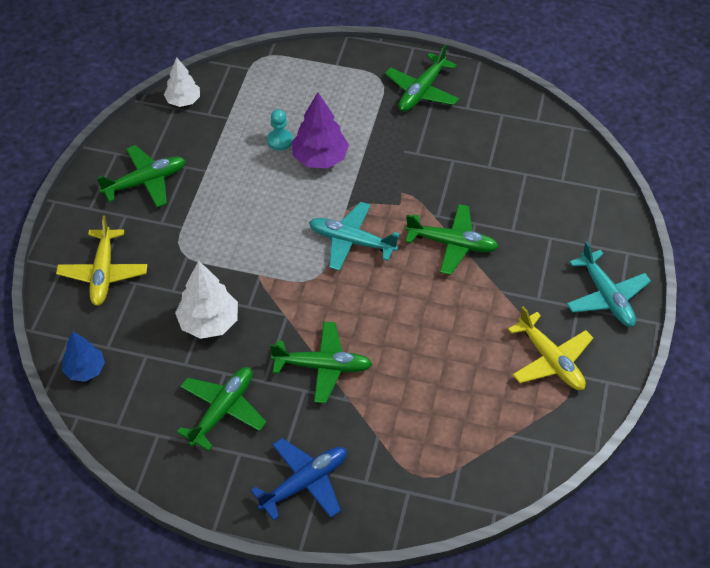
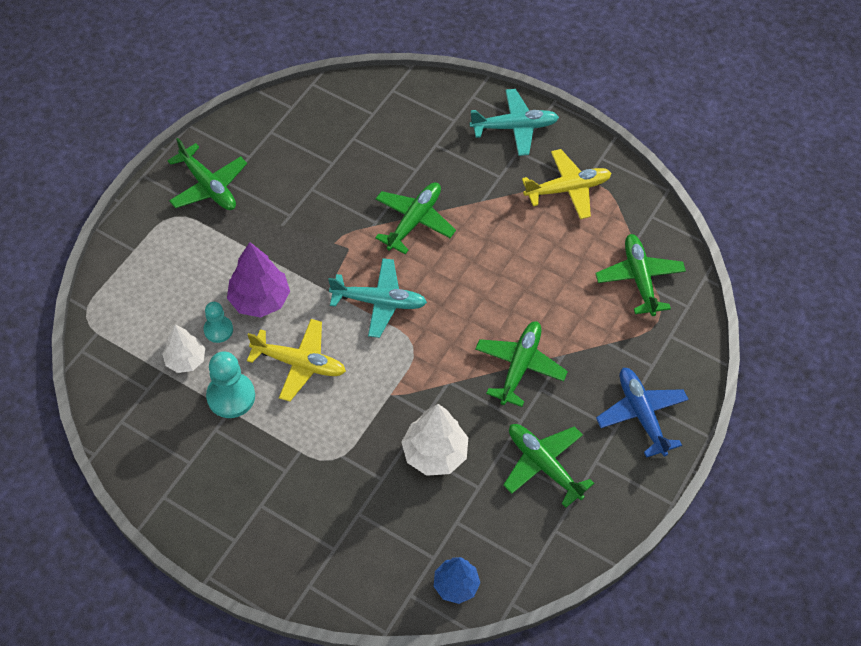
camera: 75 degrees left, 5 degrees up
yellow plane [56,216,147,306] -> yellow plane moved to [247,319,346,402]
green plane [97,145,186,207] -> green plane moved to [595,234,686,316]
white tree [164,57,200,107] -> white tree moved to [162,325,205,373]
turquoise plane [309,202,400,271] -> turquoise plane turned 120 degrees counterclockwise [328,258,427,338]
none -> turquoise pawn [206,352,255,418]

